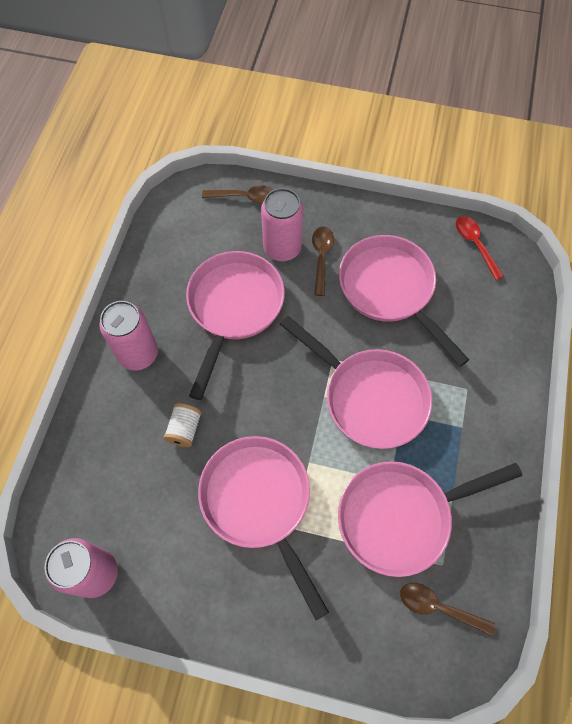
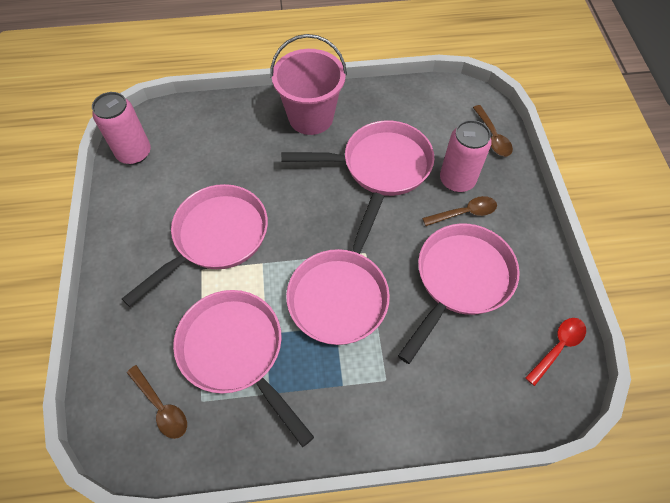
camera: 70 degrees right, 5 degrees down
pink can [99,301,158,370] -> pink bucket [270,34,347,135]
white spool [163,403,202,447] -> none
brown spoon [400,583,495,636] -> brown spoon turned 135 degrees clockwise [127,365,187,439]

